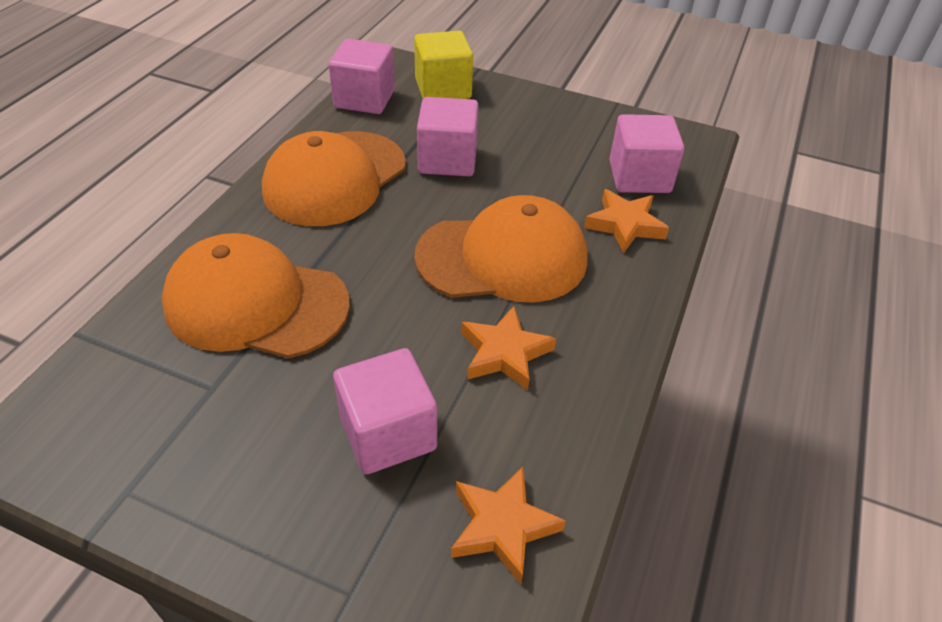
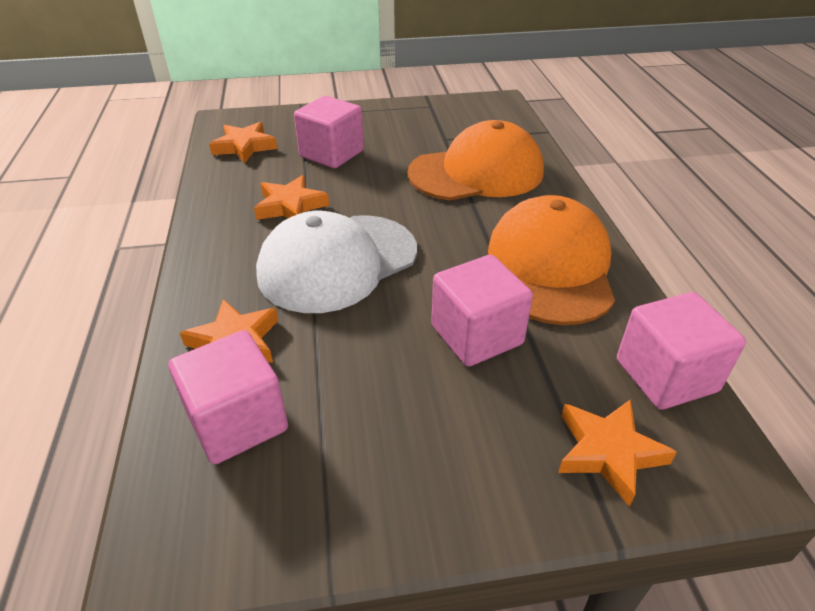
camera: 150 degrees right, 5 degrees down
yellow cube [414,31,473,99] -> orange star [558,399,677,507]
orange cap [414,195,588,303] -> white cap [256,211,417,313]

